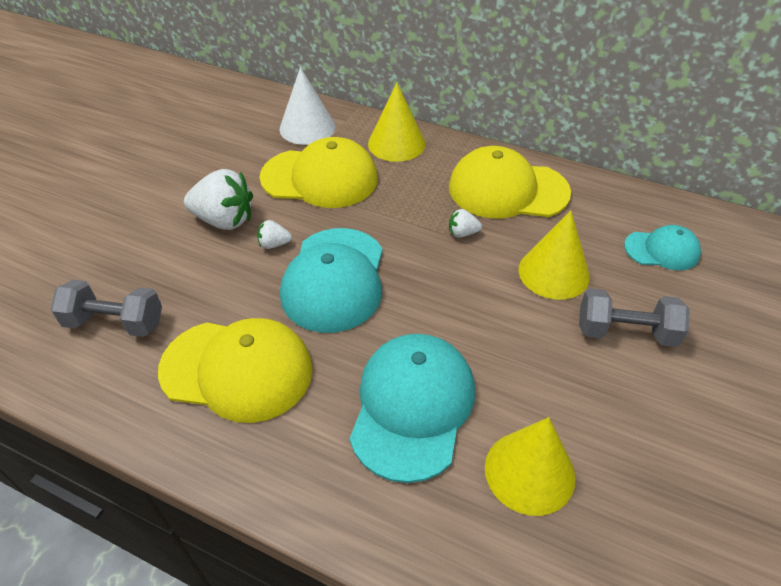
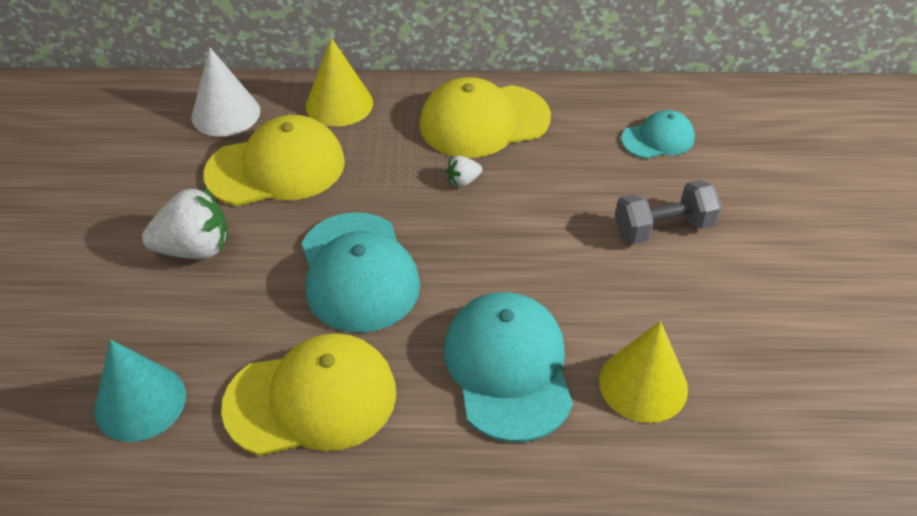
camera: 25 degrees left, 0 degrees up
grey dumbbell [50,280,162,337] -> turquoise cone [94,340,186,442]
white strawberry [257,220,292,249] -> none
yellow cone [519,210,590,300] -> none

